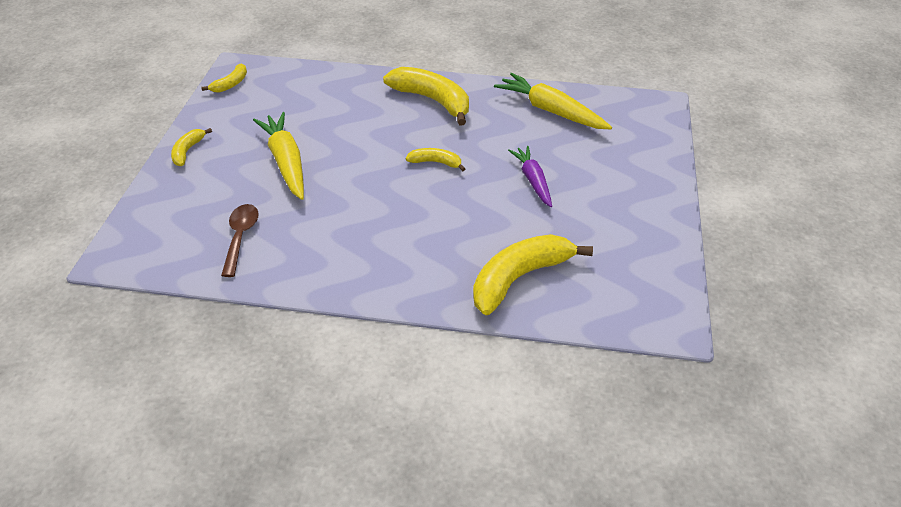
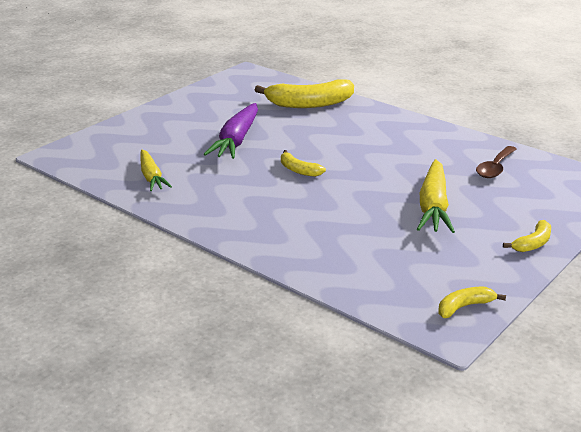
camera: 150 degrees left, 15 degrees down
yellow banana [383,67,469,125] -> none
yellow carrot [494,73,612,130] -> yellow carrot [140,150,172,191], size x0.65
purple carrot [508,146,552,207] -> purple carrot [204,103,258,159], size x1.54

